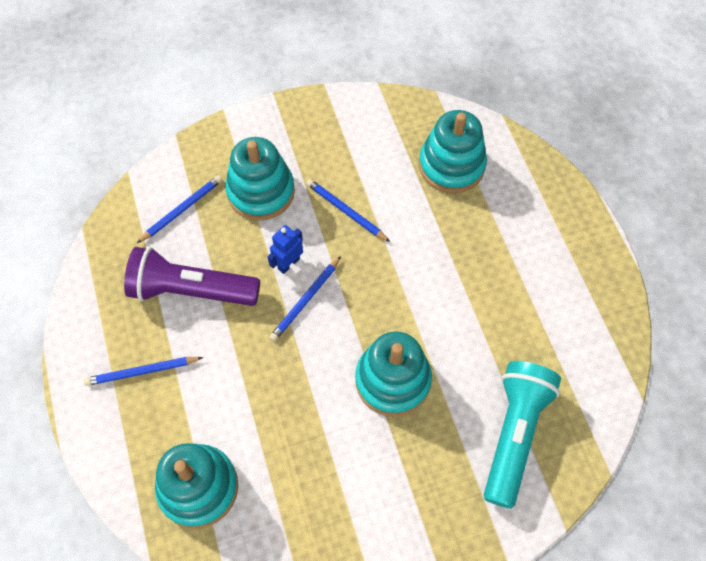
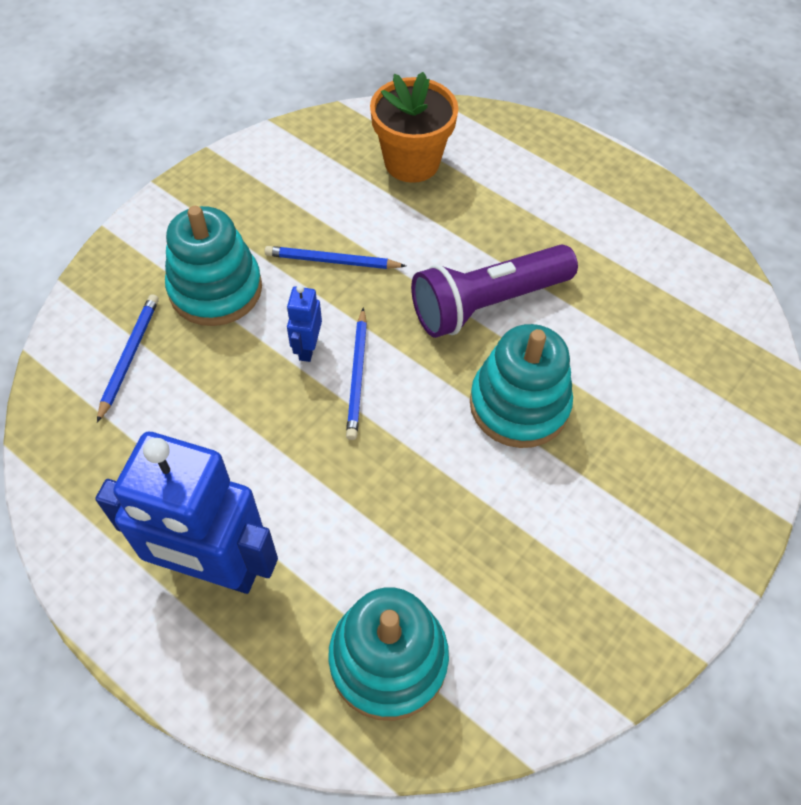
camera: 35 degrees left, 5 degrees down
blue pencil [84,357,203,386] -> blue robot [95,432,278,594]
purple flashlight [124,247,260,306] -> purple flashlight moved to [411,245,578,338]
turquoise stacking toy [419,110,487,193] -> orange flower pot [370,72,458,183]
turquoise flashlight [484,361,561,509] -> none

